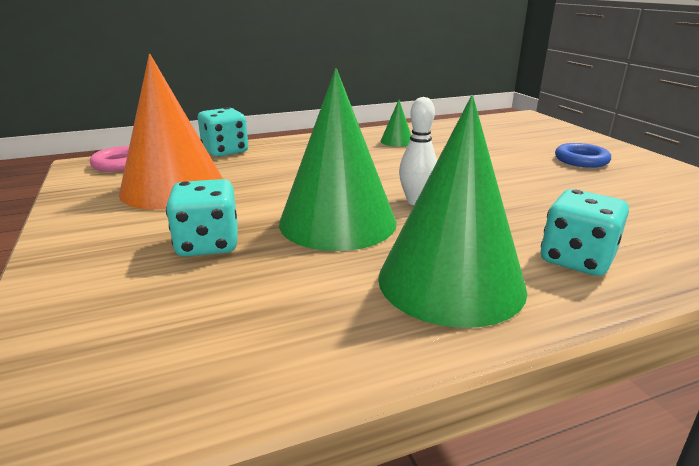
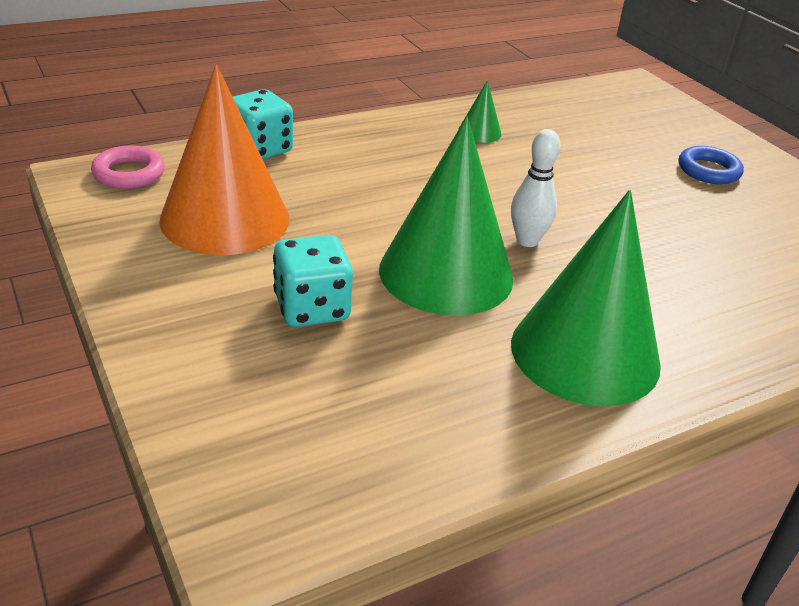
camera: 10 degrees left, 10 degrees up
turquoise dice [541,189,629,276] -> none

